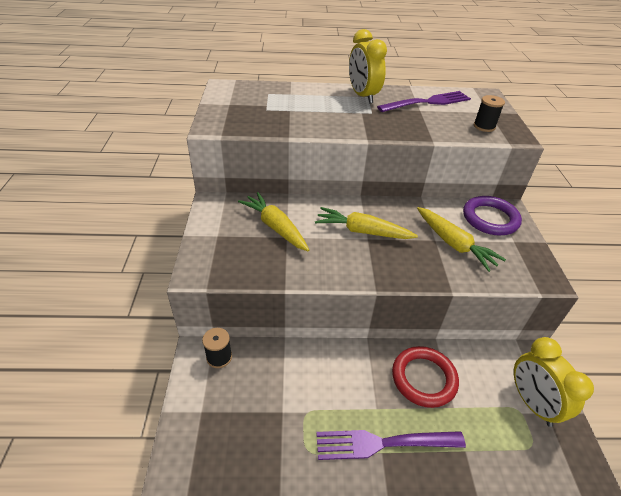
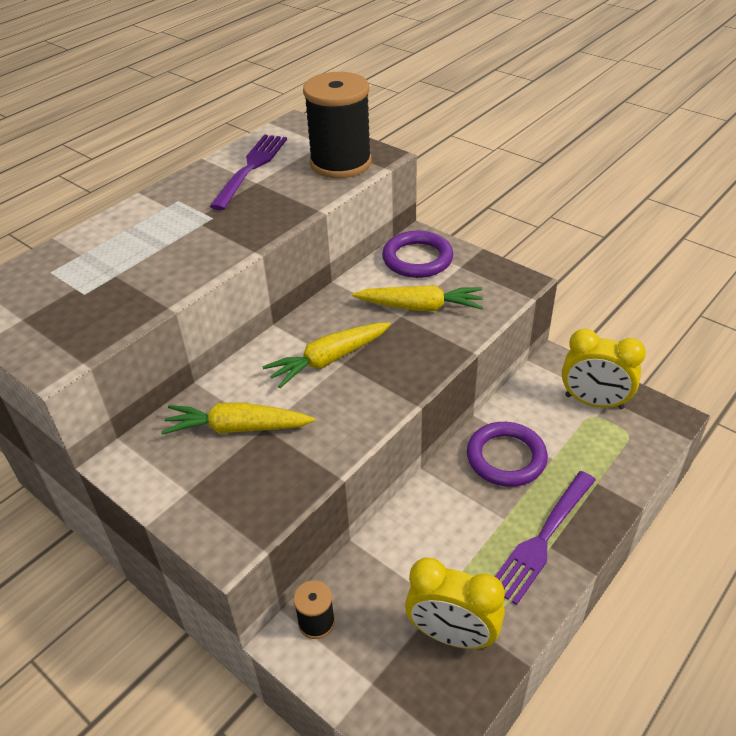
camera: 45 degrees left, 0 degrees up
yellow clock [349,29,387,104] -> yellow clock moved to [405,557,505,649]
red ring [392,346,459,408] -> purple ring [467,422,548,487]
black spool [474,95,505,132] -> black spool [303,72,372,178], size x2.19

